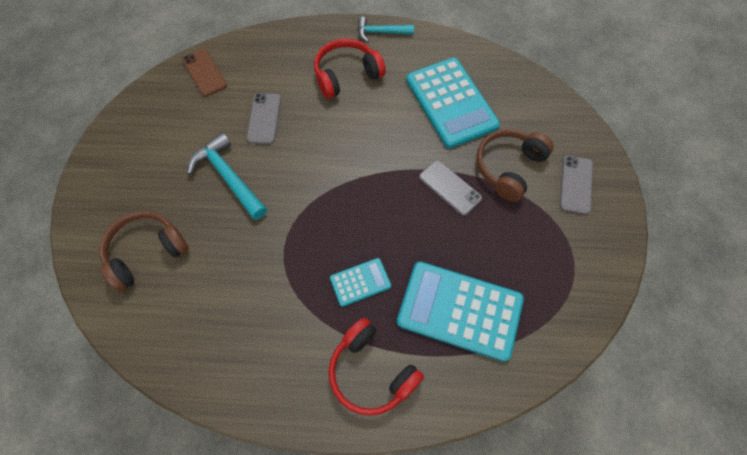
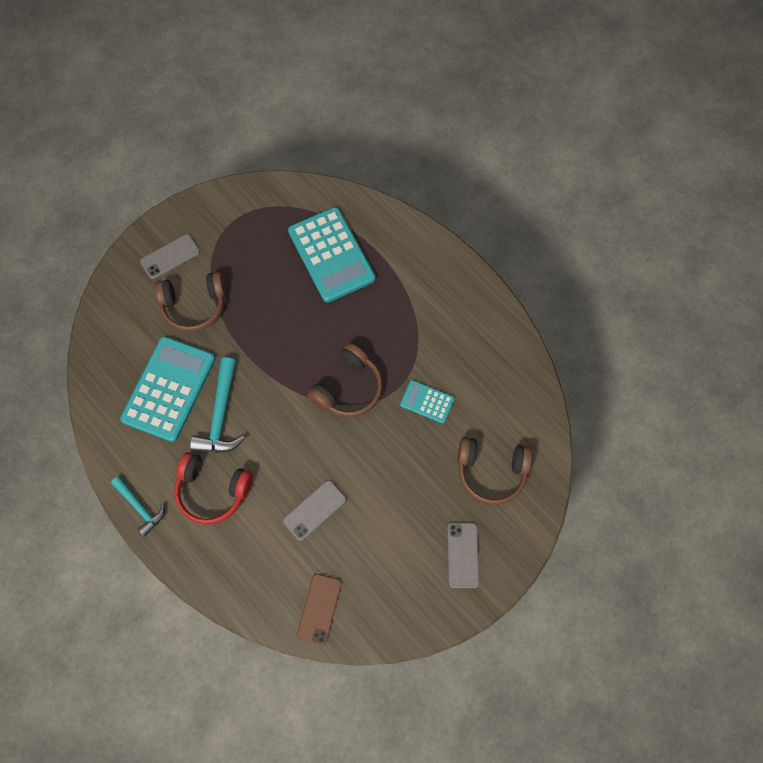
camera: 135 degrees left, 5 degrees up
turquoise hammer [187,132,267,220] -> turquoise hammer moved to [190,357,245,453]
red headphones [329,318,424,416] -> none
turquoise calculator [330,258,391,307] -> turquoise calculator moved to [400,380,455,424]
grey phone [419,160,482,216] -> grey phone moved to [447,522,479,588]
none -> brown headphones [307,343,383,417]

